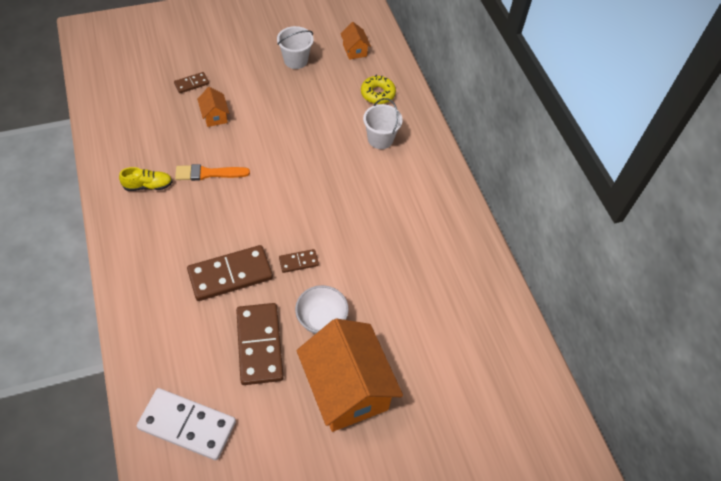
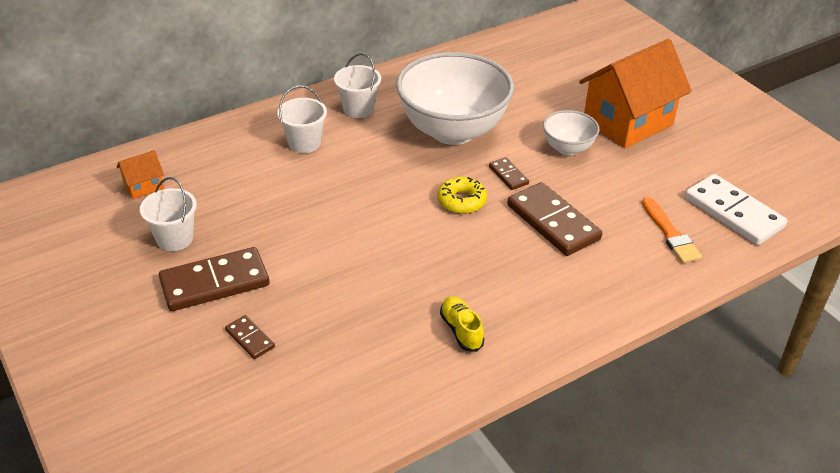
camera: 100 degrees left, 15 degrees down
white domino [137,388,236,460] -> white domino turned 45 degrees counterclockwise [685,174,787,245]
orange brush [175,164,250,181] -> orange brush moved to [642,197,702,263]
orange house [197,87,229,127] -> none
brown domino [236,303,284,385] -> brown domino moved to [159,247,270,311]
yellow donut [361,75,396,104] -> yellow donut moved to [437,176,487,214]
none -> white bucket [334,53,381,118]
none -> white bowl [396,52,514,145]

